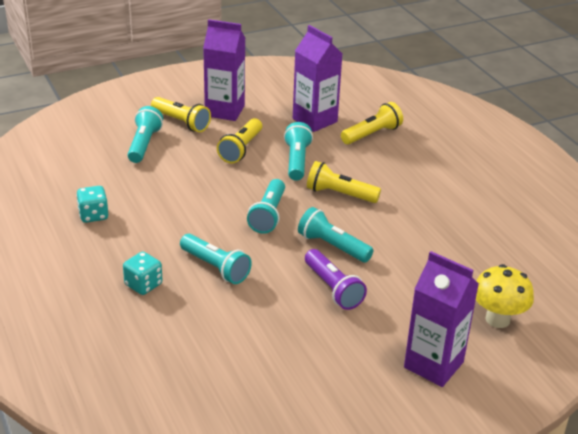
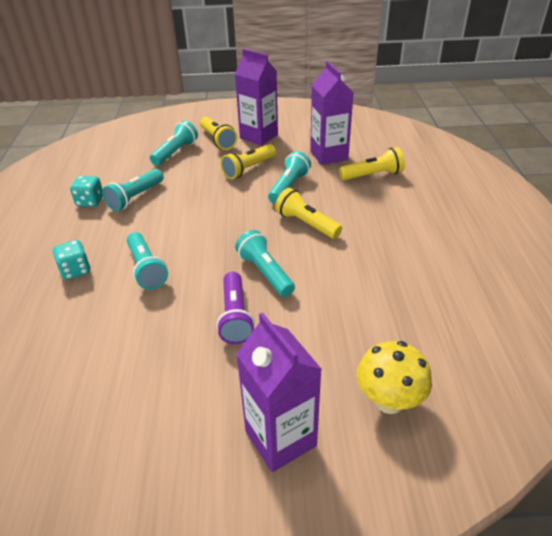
camera: 25 degrees right, 5 degrees up
turquoise flashlight [247,179,285,234] -> turquoise flashlight moved to [102,169,164,211]

